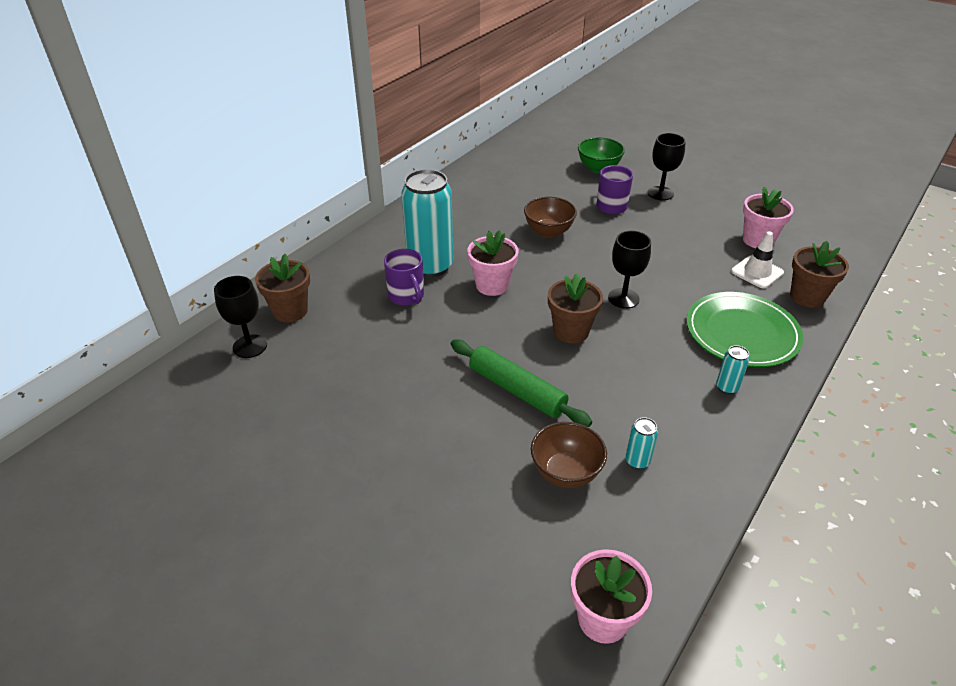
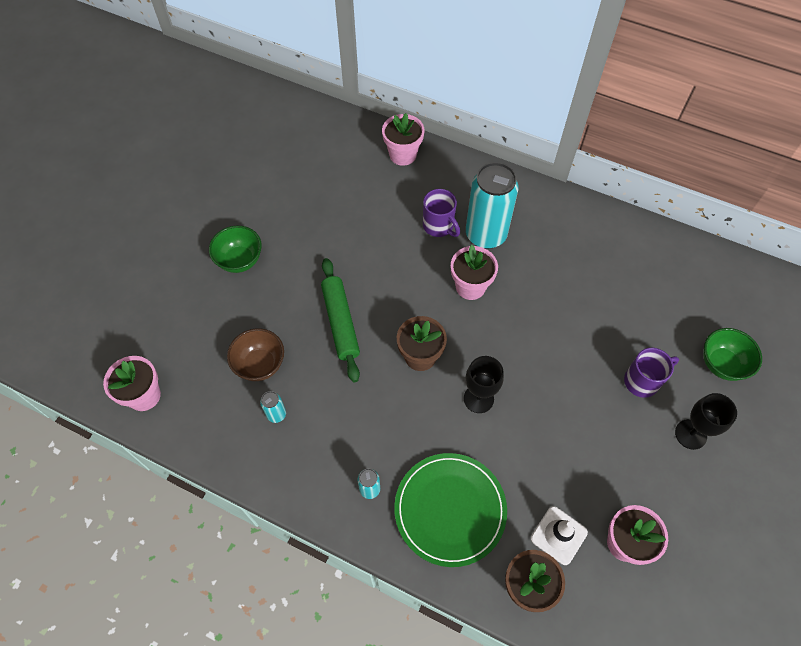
camera: 80 degrees right, 20 degrees up
black goblet [214,276,267,358] -> none
brown flower pot [255,254,310,322] -> pink flower pot [382,113,424,166]
purple mug [384,249,424,306] -> purple mug turned 90 degrees counterclockwise [423,189,460,237]
green rolling pin [451,339,592,427] -> green rolling pin turned 45 degrees counterclockwise [321,258,360,382]
brown bowl [524,197,577,238] -> none
none -> green bowl [209,226,262,273]

